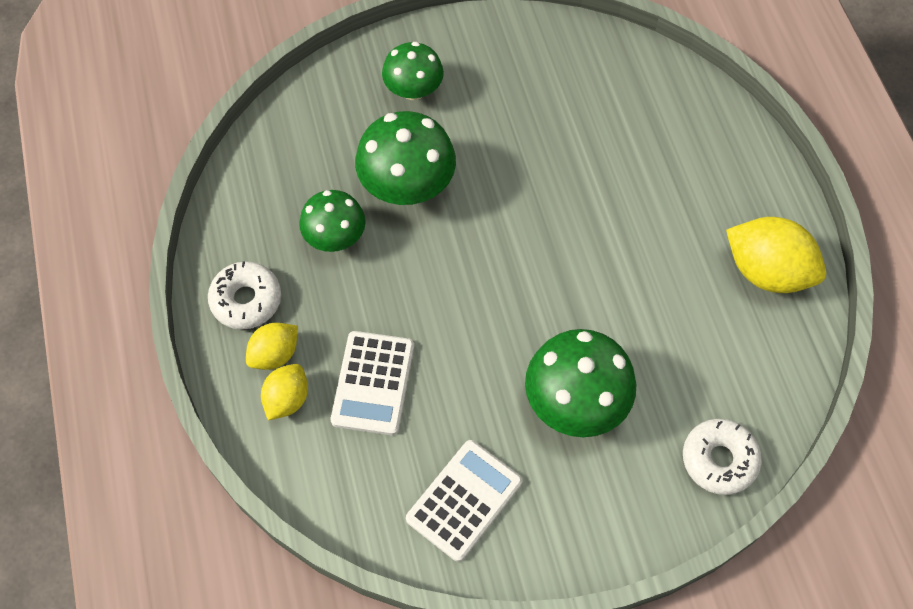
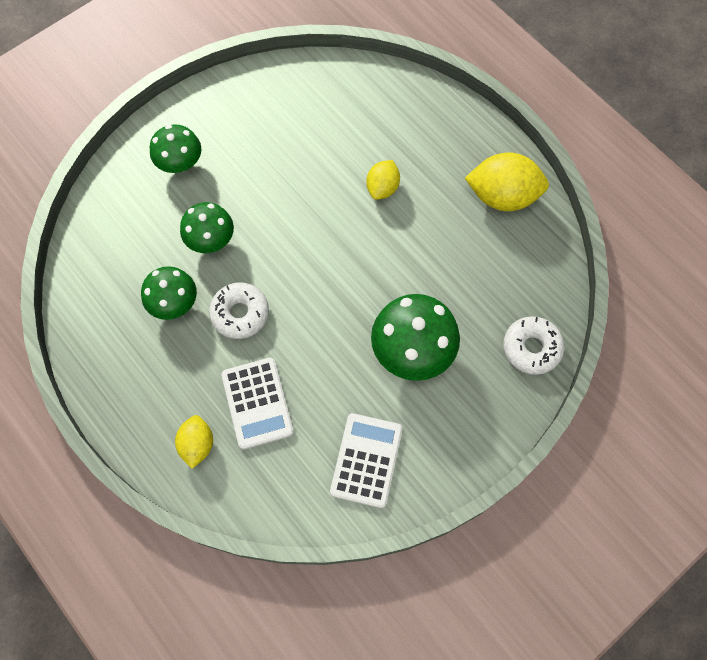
camera: 25 degrees left, 5 degrees up
white donut [208,261,281,330] -> white donut moved to [209,282,269,339]
yellow lemon [246,323,298,370] -> yellow lemon moved to [366,160,400,200]
green mushroom [355,111,456,205] -> green mushroom [180,202,234,253], size x0.65

